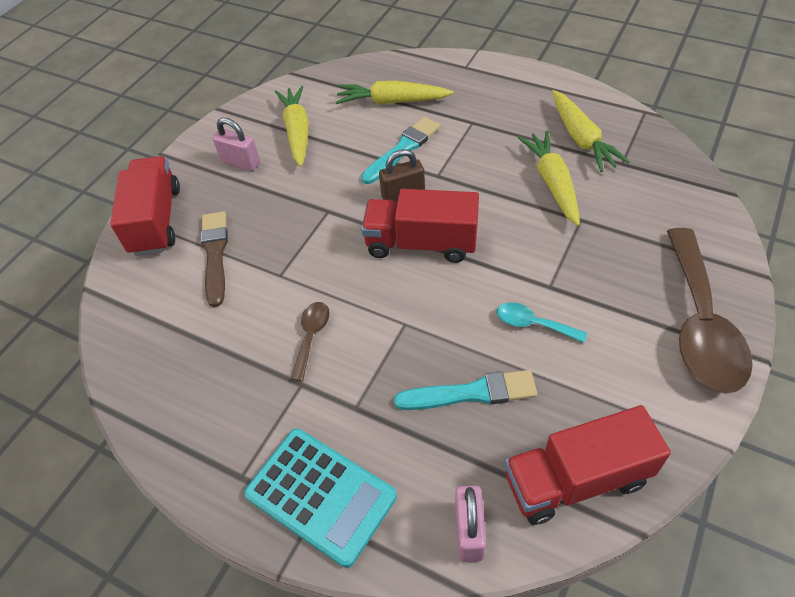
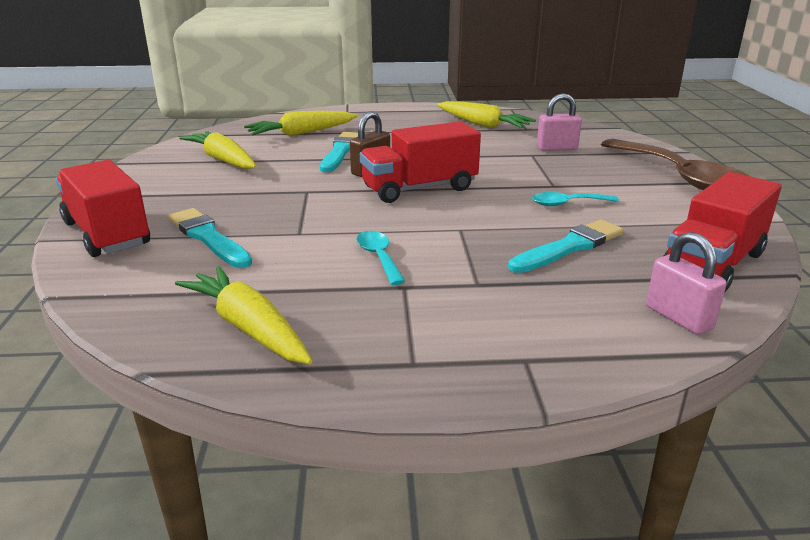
camera: 35 degrees left, 25 degrees down
brown brush [201,211,228,307] -> turquoise brush [168,208,252,268]
pink padlock [213,118,260,171] -> pink padlock moved to [537,93,582,151]
turquoise calculator [244,429,397,568] -> none
brown spoon [291,302,330,381] -> turquoise spoon [356,231,406,285]
yellow carrot [518,131,580,226] -> yellow carrot moved to [175,266,312,364]

